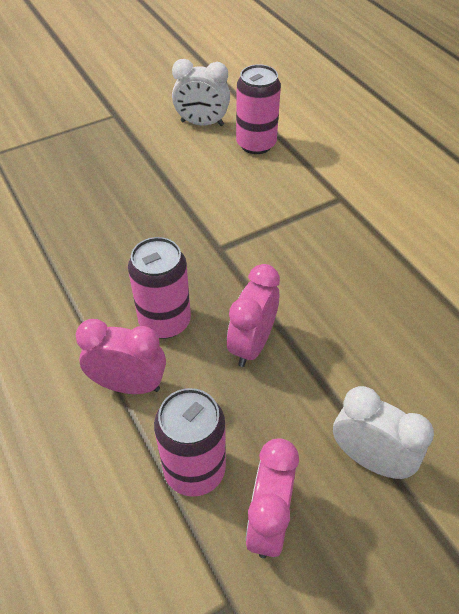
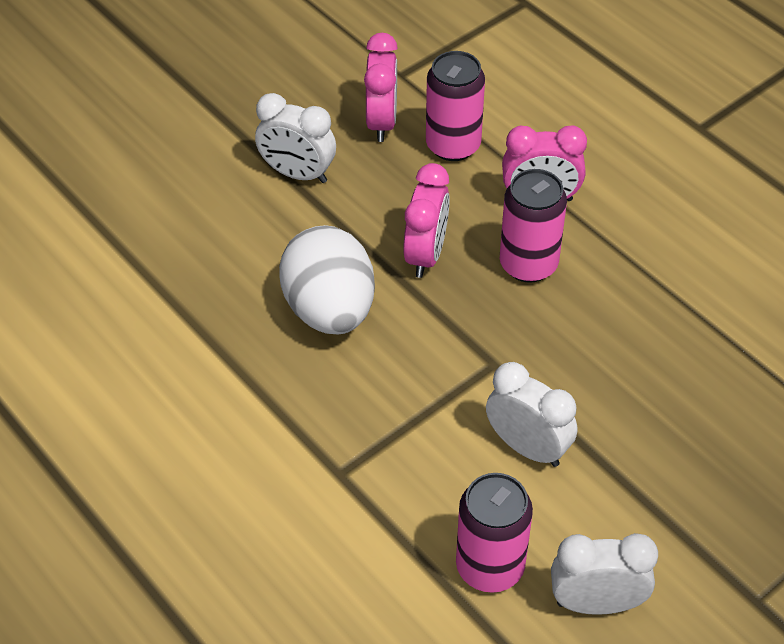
camera: 170 degrees right, 0 degrees up
none -> white egg [279,225,375,334]
none -> white clock [486,362,577,467]

